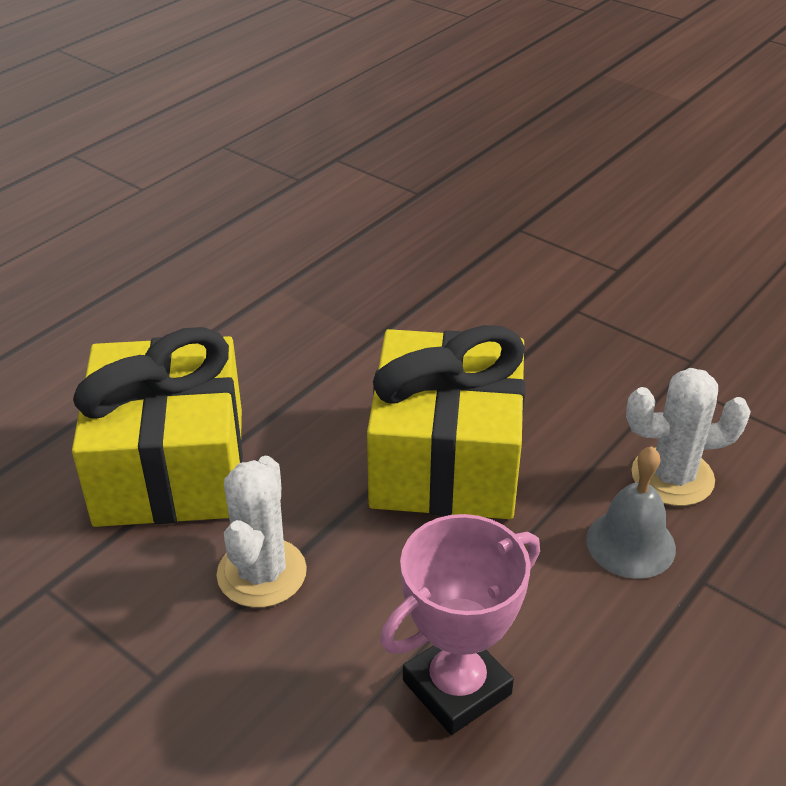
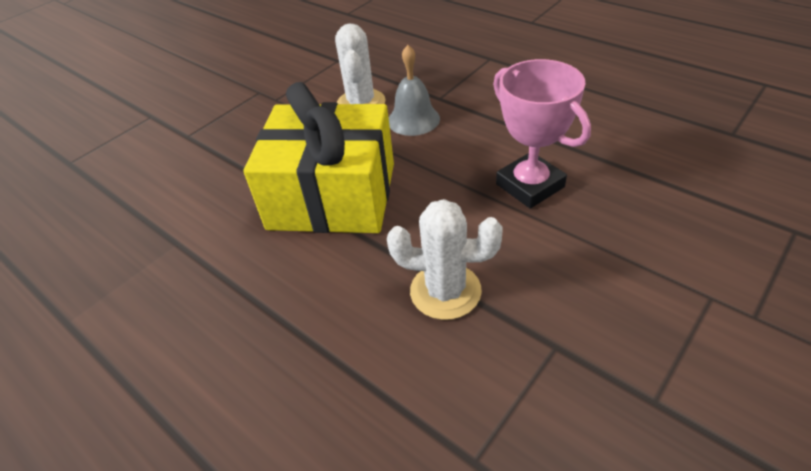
camera: 85 degrees left, 5 degrees up
yellow gift [72,327,243,527] -> none

